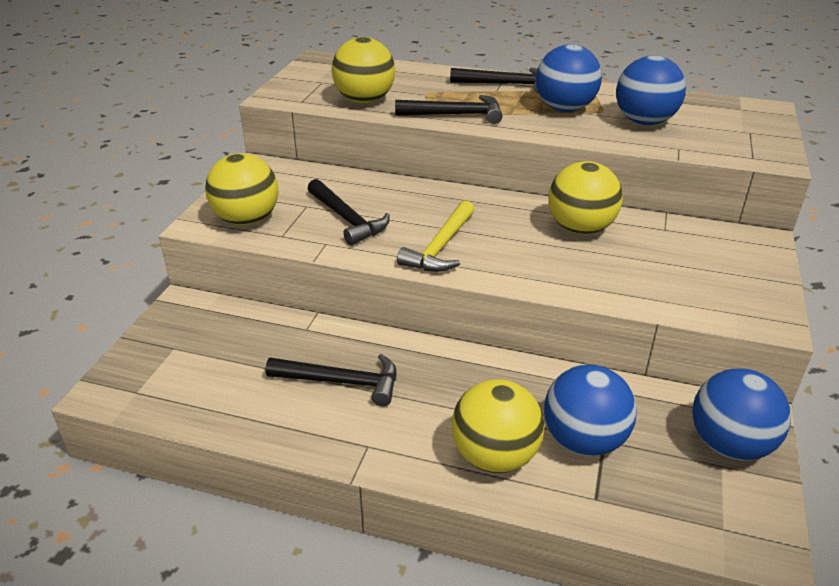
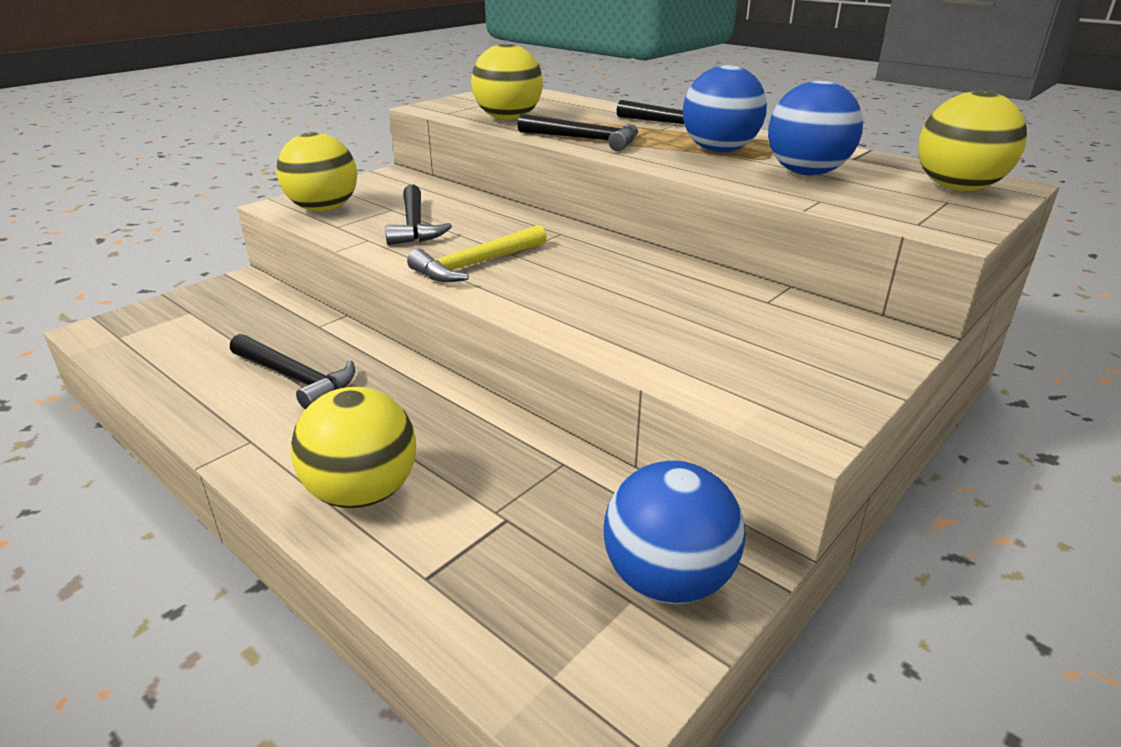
camera: 25 degrees right, 5 degrees down
blue ball [544,365,637,456] -> none
yellow ball [548,161,623,235] -> yellow ball moved to [918,91,1027,191]

